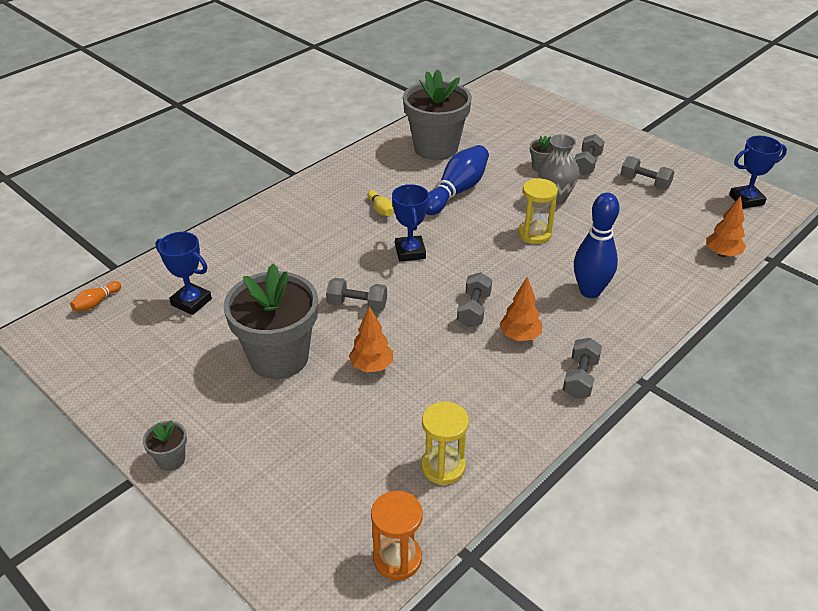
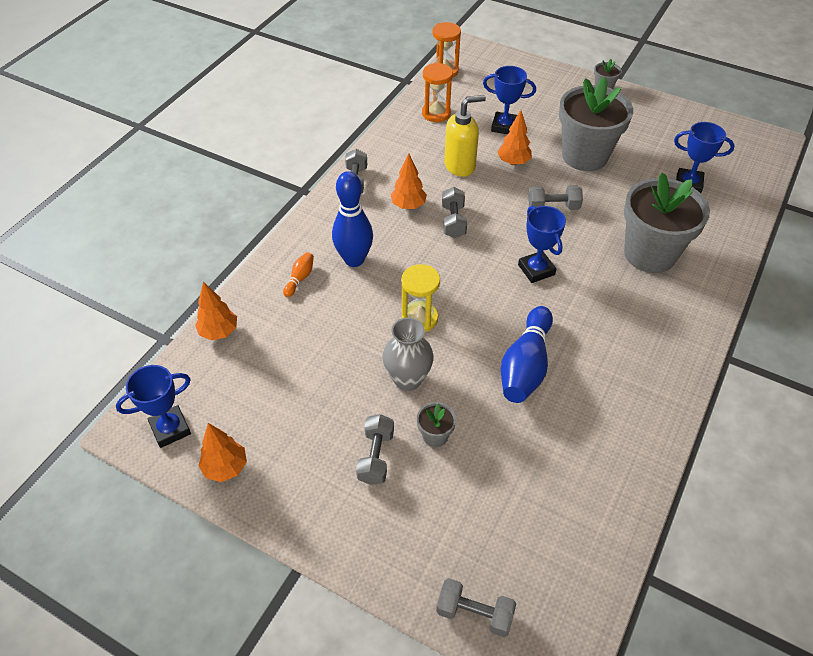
camera: 165 degrees right, 10 degrees up
orange bowling pin [70,281,121,311] -> orange bowling pin moved to [283,252,314,297]
yellow bowling pin [367,190,393,216] -> none
grey flower pot [403,69,472,160] -> grey flower pot moved to [624,173,710,273]
yellow hourglass [421,402,469,485] -> orange hourglass [422,63,453,122]
grey dumbbell [621,156,674,190] -> grey dumbbell moved to [436,578,516,637]
none -> orange tree [198,423,247,482]
none -> yellow soap dispenser [444,95,486,177]
none -> blue trophy [483,66,536,134]

